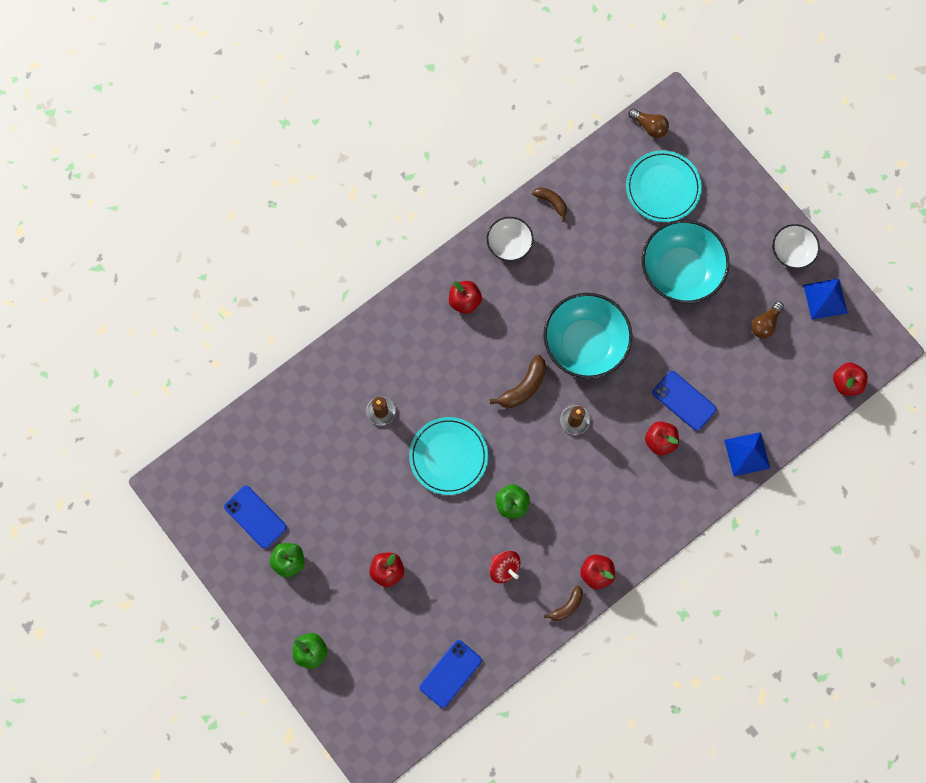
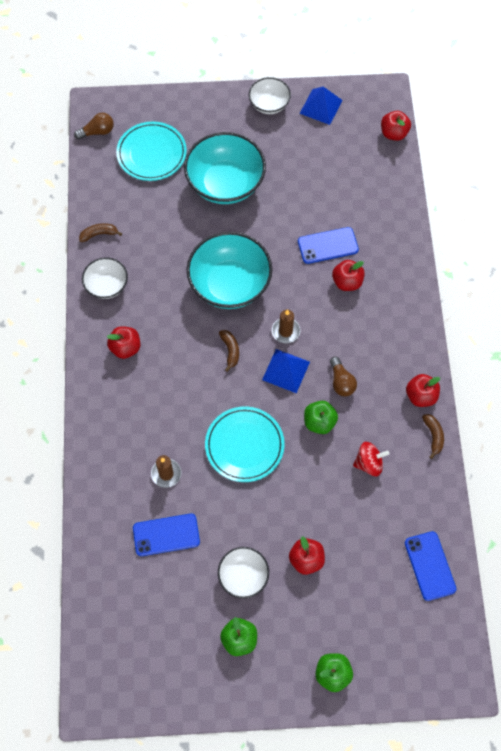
camera: 55 degrees left, 10 degrees down
blue phone [224,486,287,549] -> blue phone moved to [133,514,200,556]
brown banana [490,355,546,408] -> brown banana [219,330,239,372], size x0.65
blue pyramid [724,432,770,476] -> blue pyramid moved to [262,349,310,393]
brown light bulb [751,301,784,339] -> brown light bulb moved to [330,357,357,396]
none -> white bowl [218,547,269,598]

